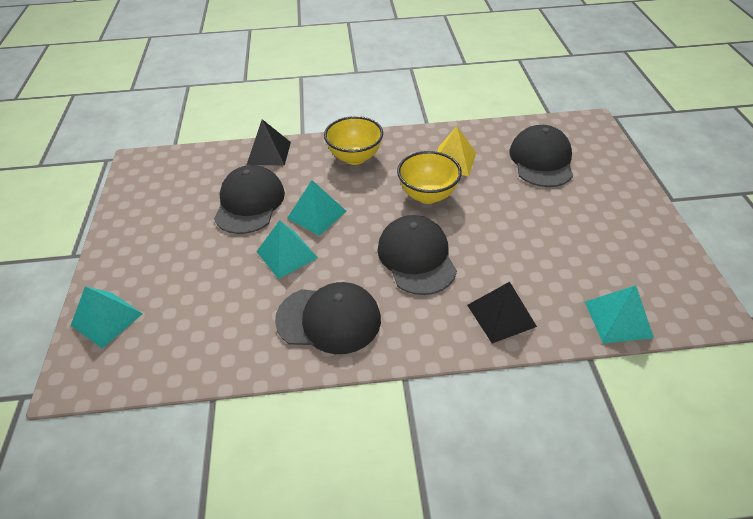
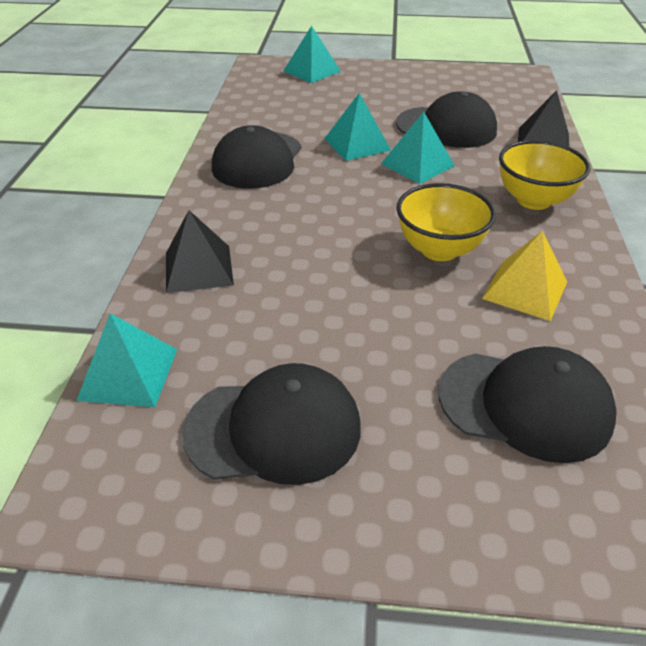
camera: 100 degrees right, 5 degrees down
black cap [377,215,457,295] -> black cap moved to [182,363,361,485]

